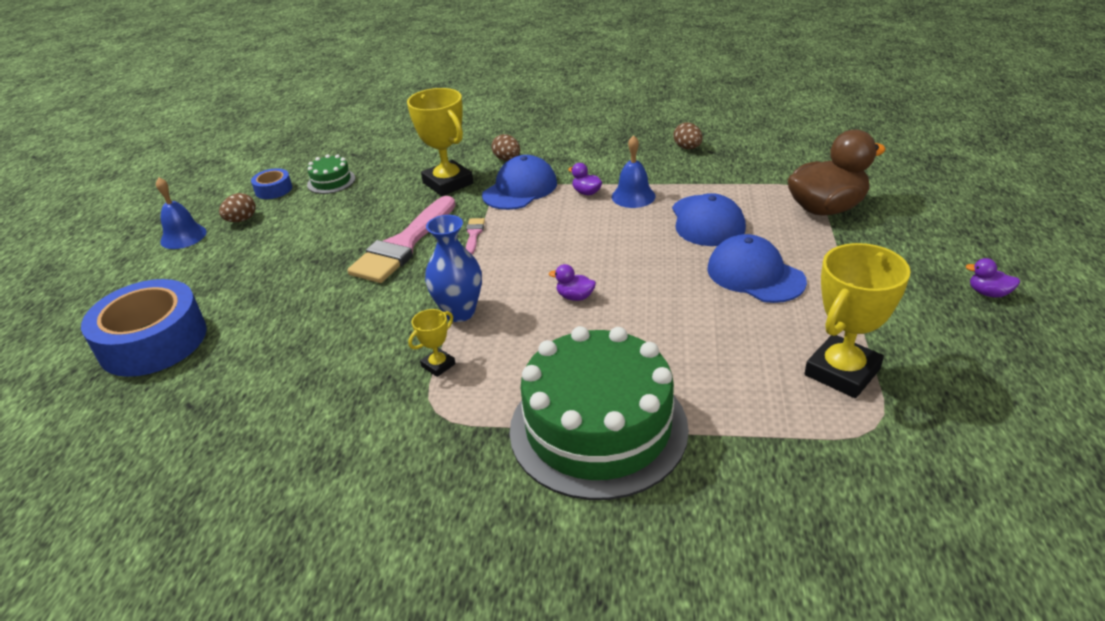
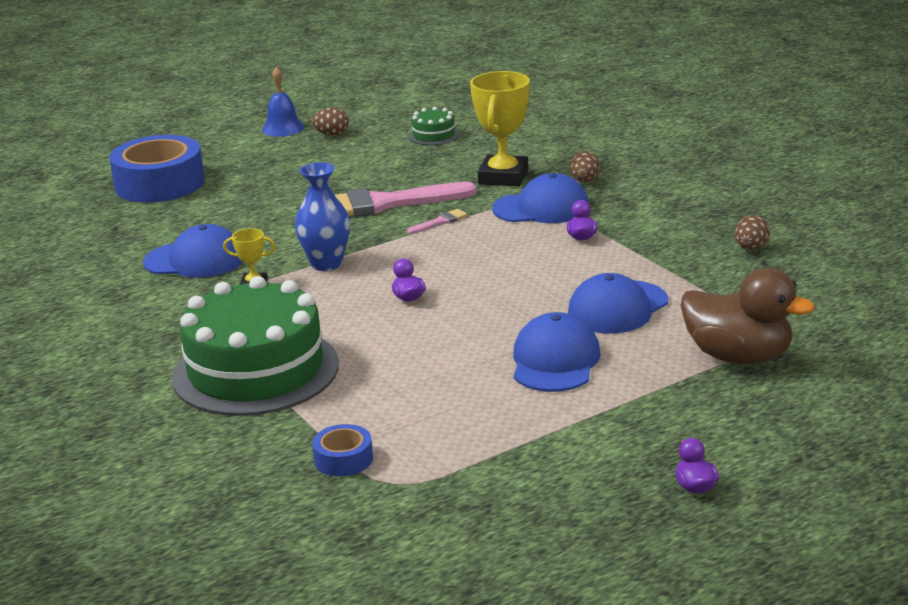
camera: 50 degrees right, 10 degrees down
blue tape [251,168,292,199] -> blue tape moved to [312,424,373,476]
blue bell [612,135,656,208] -> none
yellow trophy [804,243,910,398] -> none
none -> blue cap [143,224,243,278]

